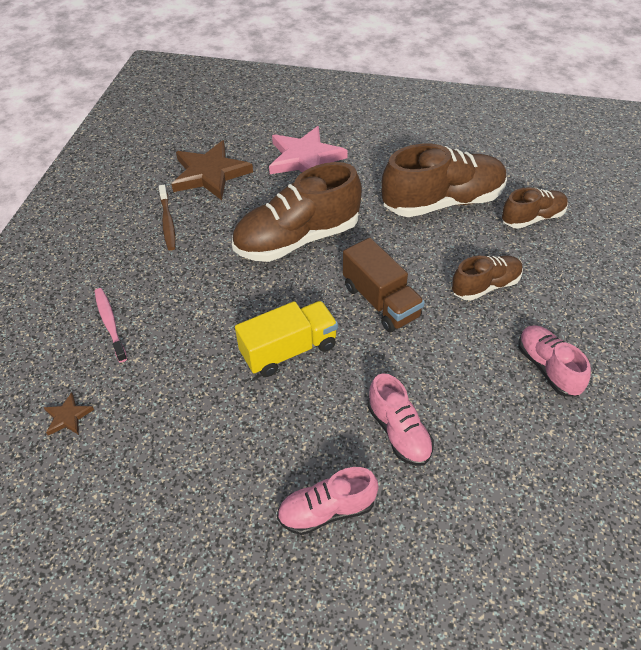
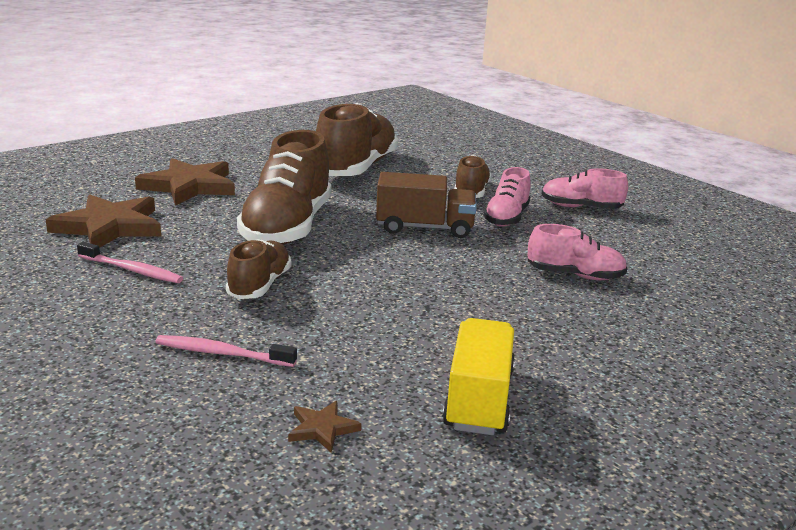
camera: 55 degrees left, 25 degrees down
brown toothbrush [159,185,176,251] -> pink toothbrush [77,242,183,283]
yellow truck [235,301,338,377] -> yellow truck moved to [442,318,515,435]
pink star [269,126,348,174] -> brown star [135,158,235,206]
pink shoe [277,467,378,535] -> pink shoe moved to [484,167,531,227]
brown shoe [502,187,568,229] -> brown shoe moved to [226,239,291,299]

